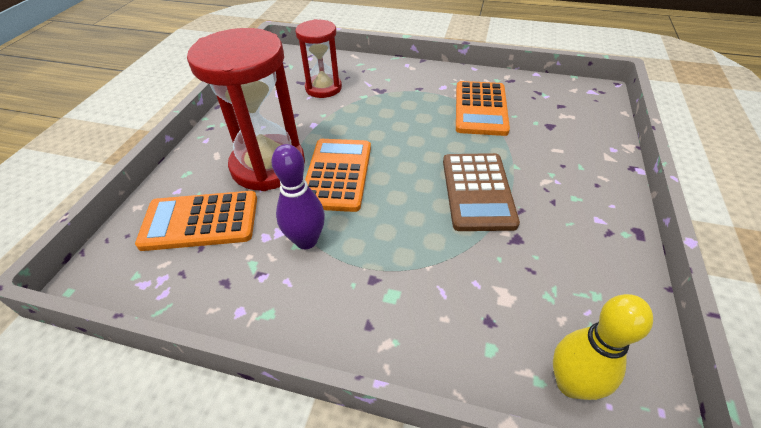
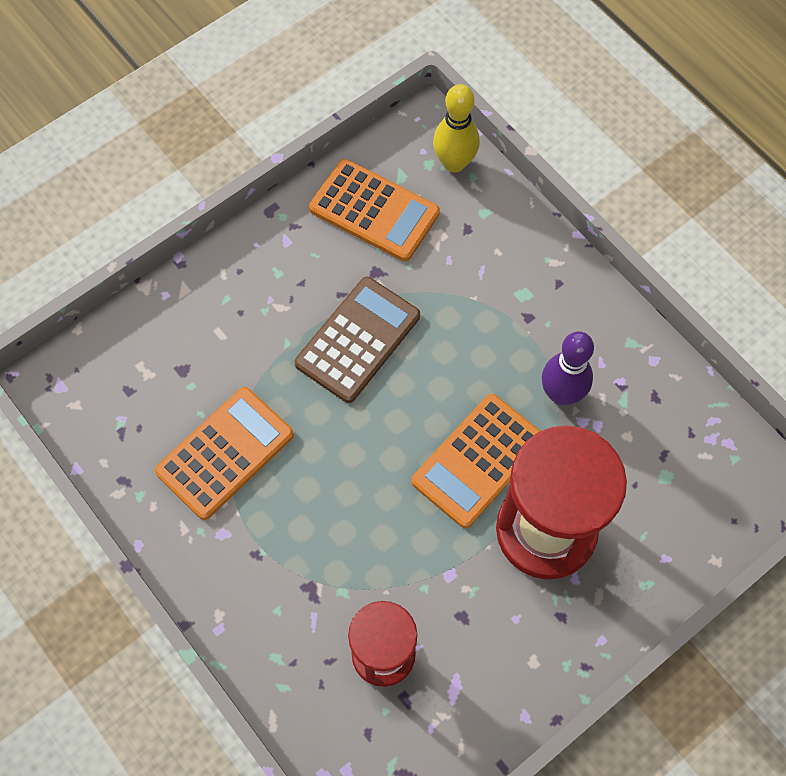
camera: 145 degrees left, 20 degrees up
orange calculator [135,191,257,251] -> orange calculator moved to [309,159,440,261]

